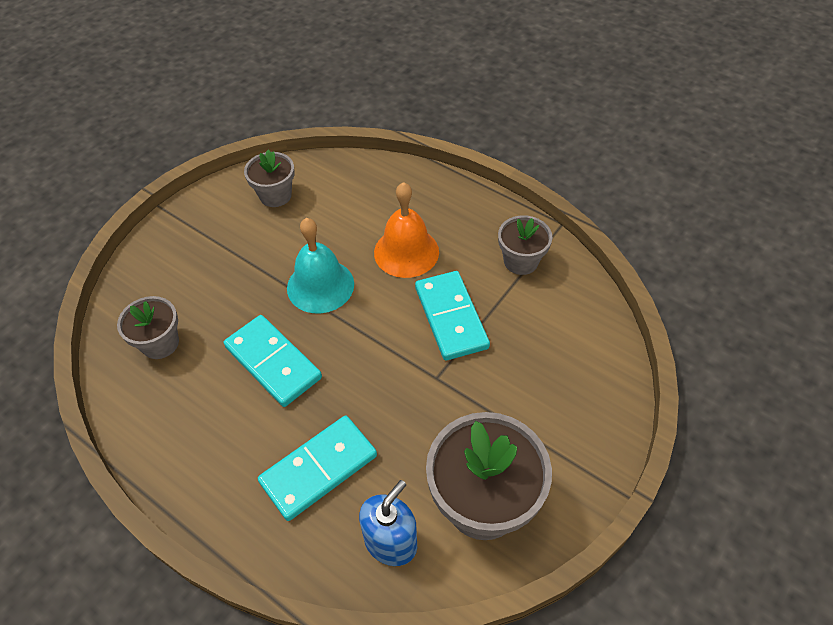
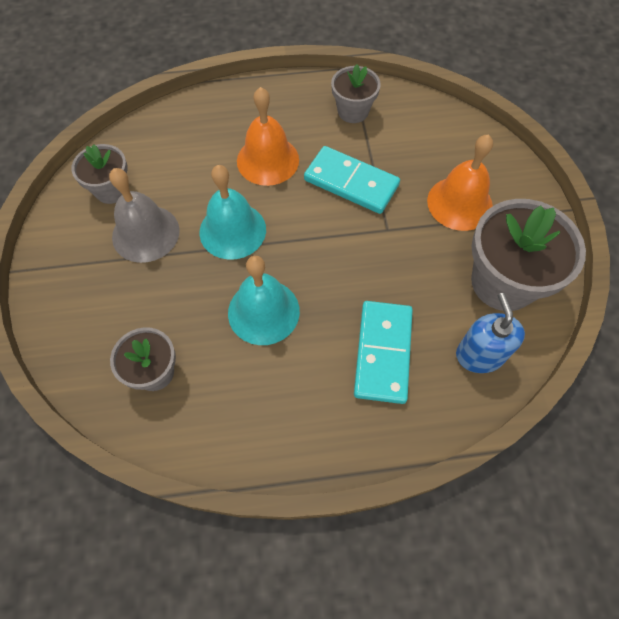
camera: 45 degrees left, 10 degrees up
turquoise domino [224,315,322,407] -> turquoise bell [228,256,300,345]
none -> grey bell [109,168,180,263]
none -> orange bell [427,134,493,231]

